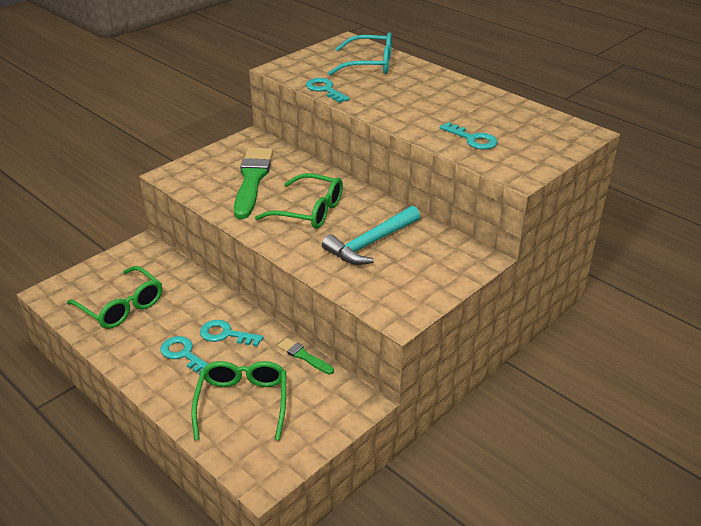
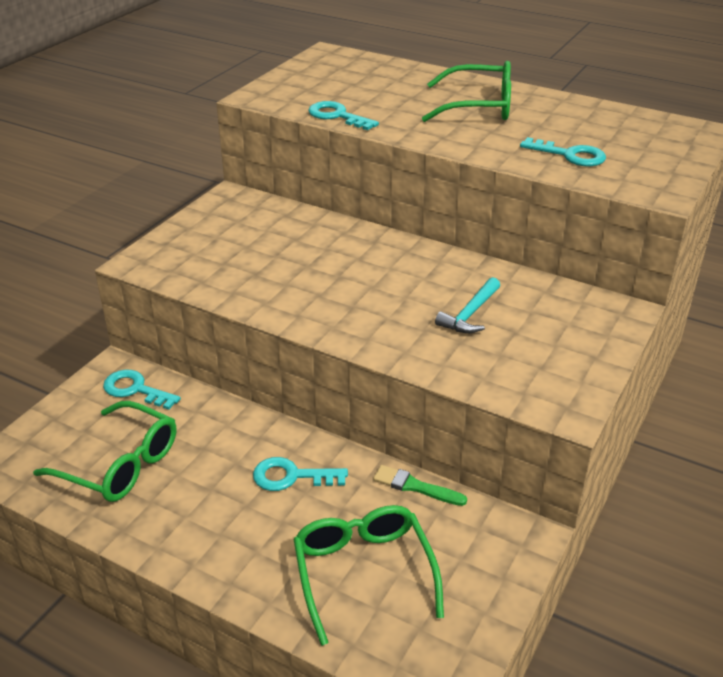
camera: 15 degrees left, 0 degrees up
turquoise key [160,336,208,375] -> turquoise key moved to [103,369,181,410]
green brush [234,148,273,219] -> none
green glasses [255,173,343,229] -> green glasses moved to [422,61,511,122]
turquoise hammer [322,206,420,265] -> turquoise hammer [435,277,500,333], size x0.61
turquoise glasses [328,32,392,75] -> none

